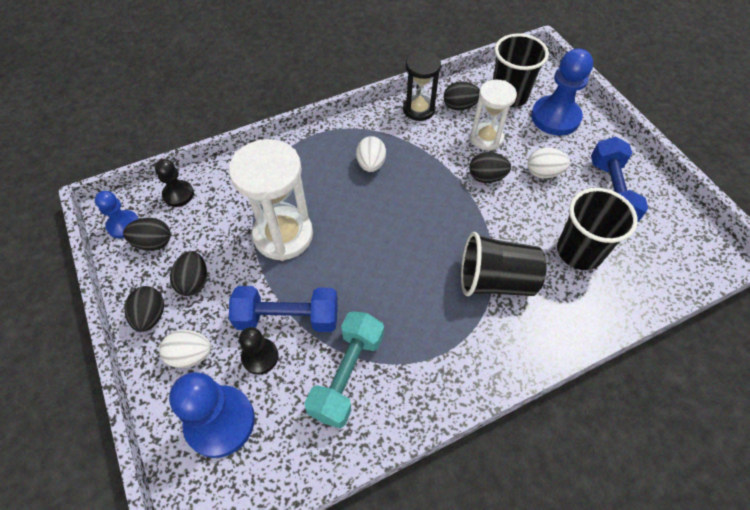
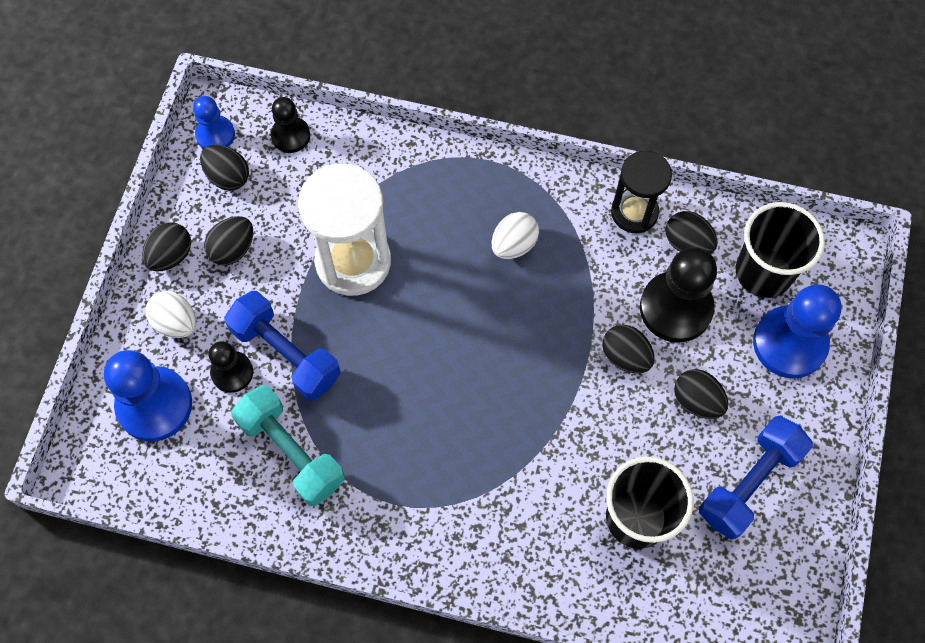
camera: 40 degrees right, 10 degrees up
turquoise dumbbell [305,311,384,428] -> turquoise dumbbell turned 75 degrees clockwise [231,385,345,506]
black cup [461,232,547,296] -> none
white hourglass [470,80,517,151] -> black pawn [640,247,717,343]
white egg [528,147,570,178] -> black egg [674,369,728,419]

